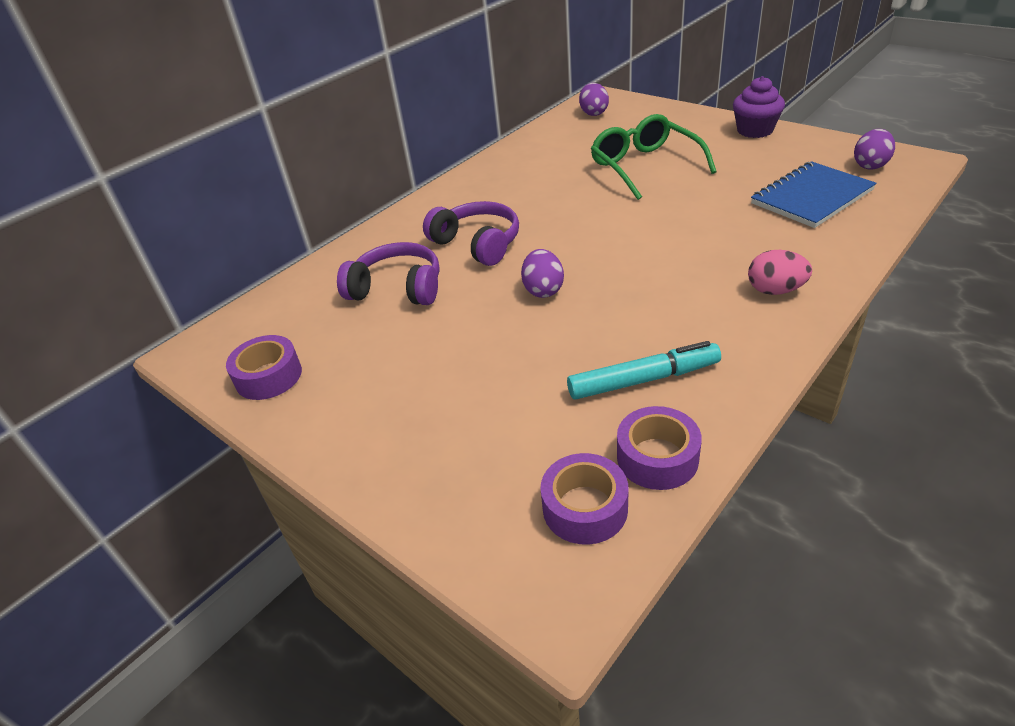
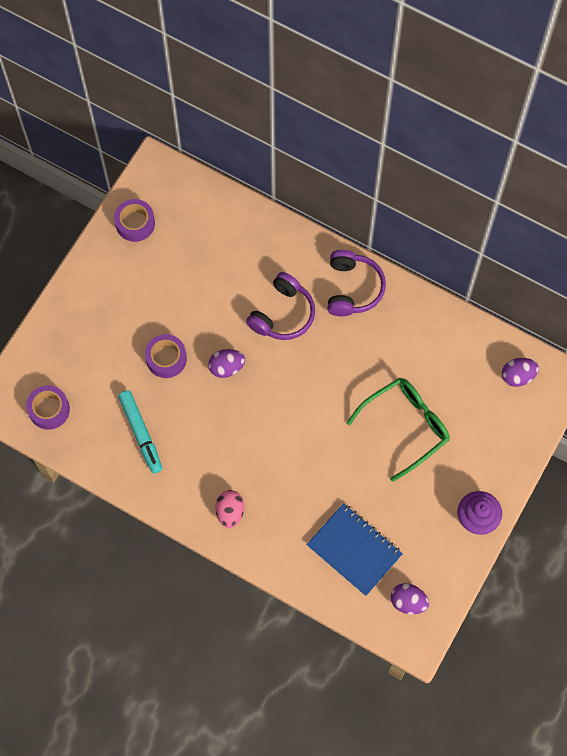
camera: 75 degrees right, 30 degrees up
purple headphones [337,242,439,305] -> purple headphones moved to [327,250,386,316]
purple tape [617,406,702,490] -> purple tape moved to [145,334,187,378]

